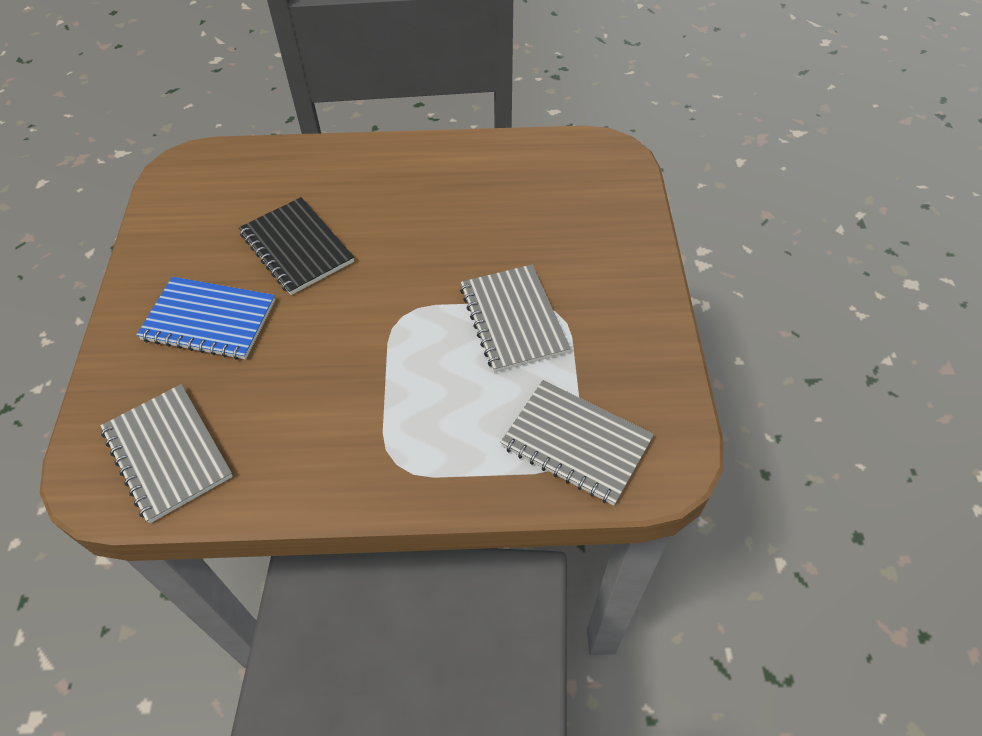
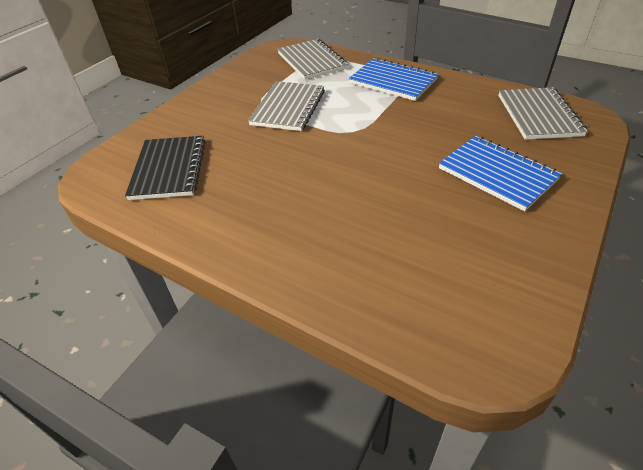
camera: 145 degrees left, 10 degrees down
black notebook [239,197,354,295] -> black notebook moved to [125,136,206,200]
none -> blue notebook [349,58,439,101]

